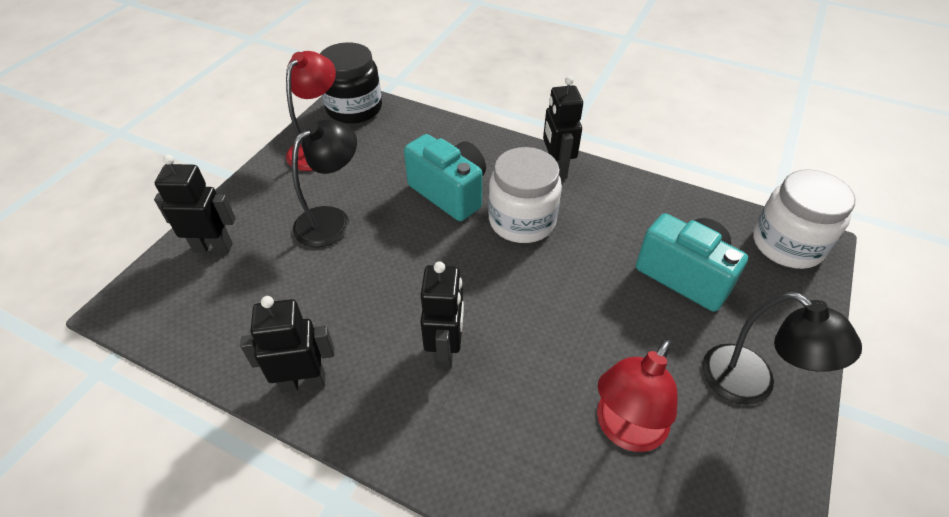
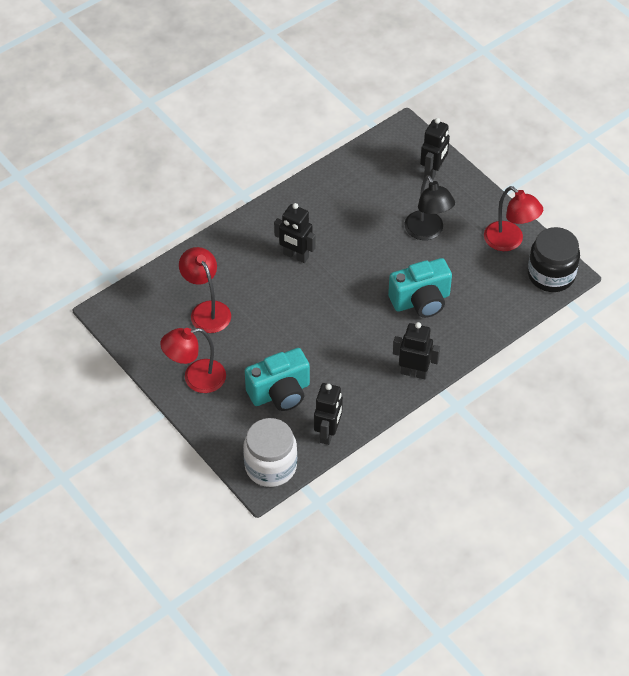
camera: 115 degrees right, 5 degrees up
black robot [240,296,334,393] -> black robot moved to [314,383,343,445]
white jar [488,147,562,243] -> none
black lamp [702,292,862,405] -> red lamp [160,328,226,393]

